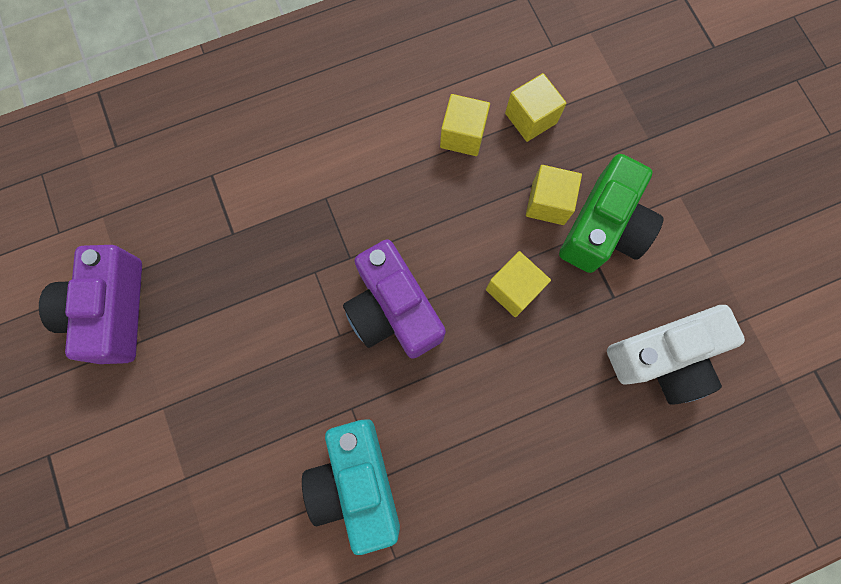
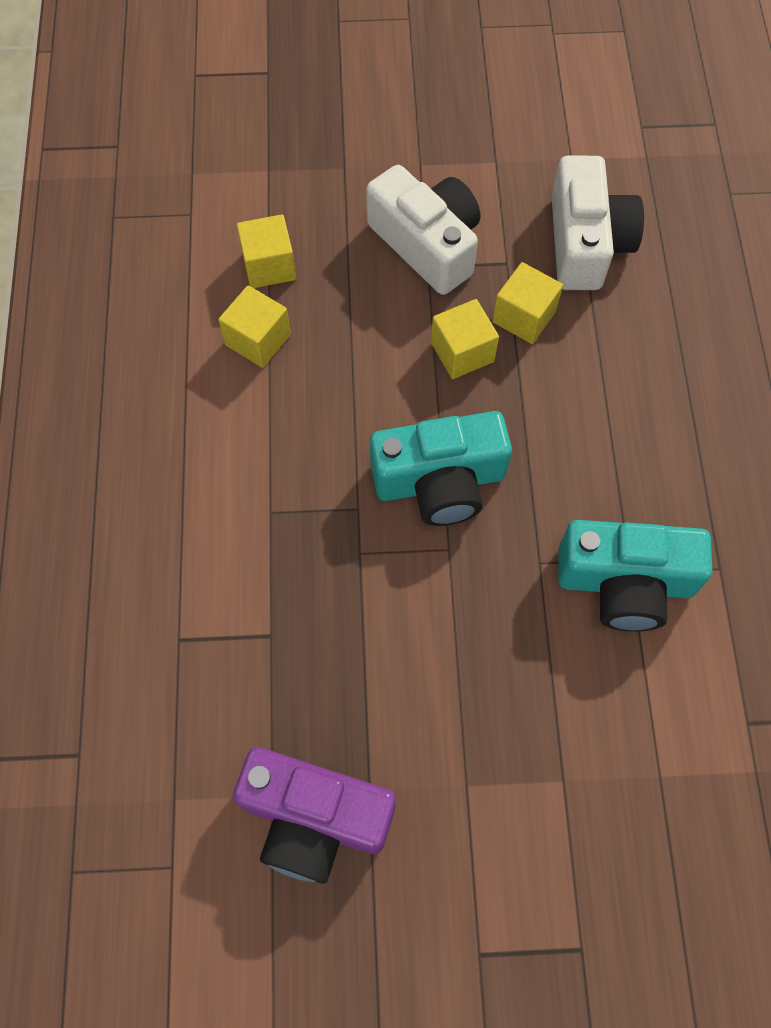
camera: 70 degrees left, 10 degrees down
purple camera [343,239,446,359] -> turquoise camera [370,411,512,526]
yellow cube [526,165,582,225] -> yellow cube moved to [492,262,563,344]
green camera [559,154,664,273] -> white camera [366,165,480,295]

